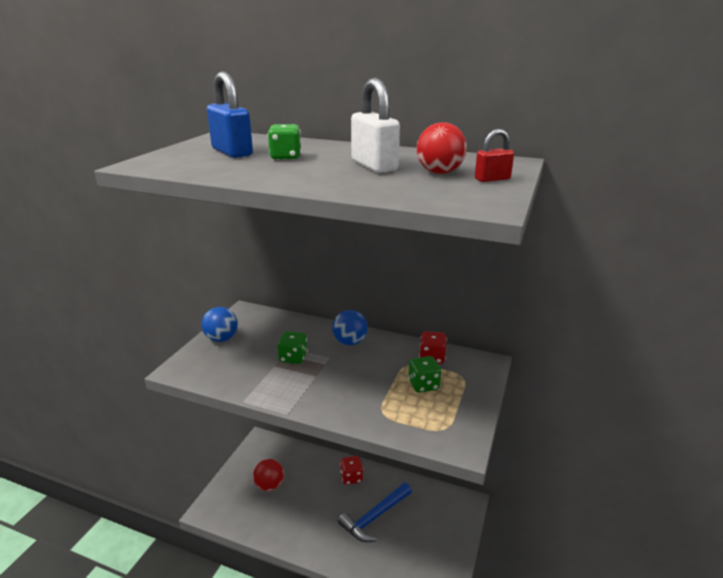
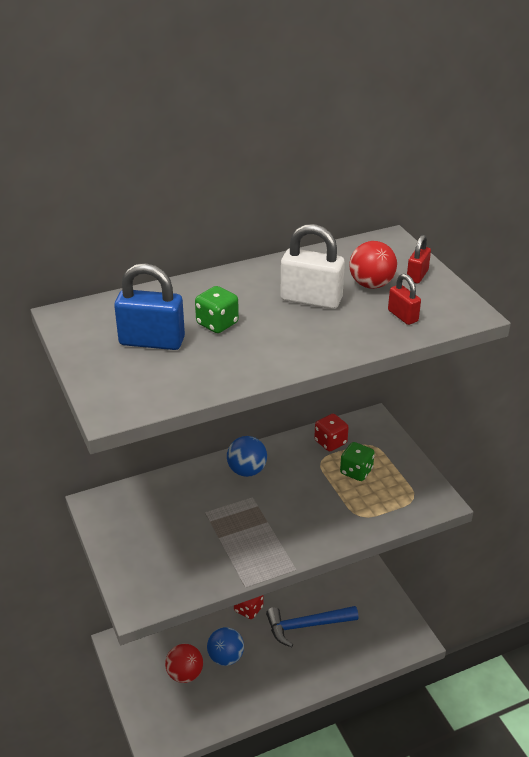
camera: 45 degrees left, 10 degrees up
blue ball [201,307,238,342] -> blue ball moved to [207,627,244,666]
green dice [277,331,308,364] -> none
blue hammer [338,483,412,542] -> blue hammer turned 75 degrees clockwise [266,606,358,647]
none -> red padlock [388,274,421,325]

